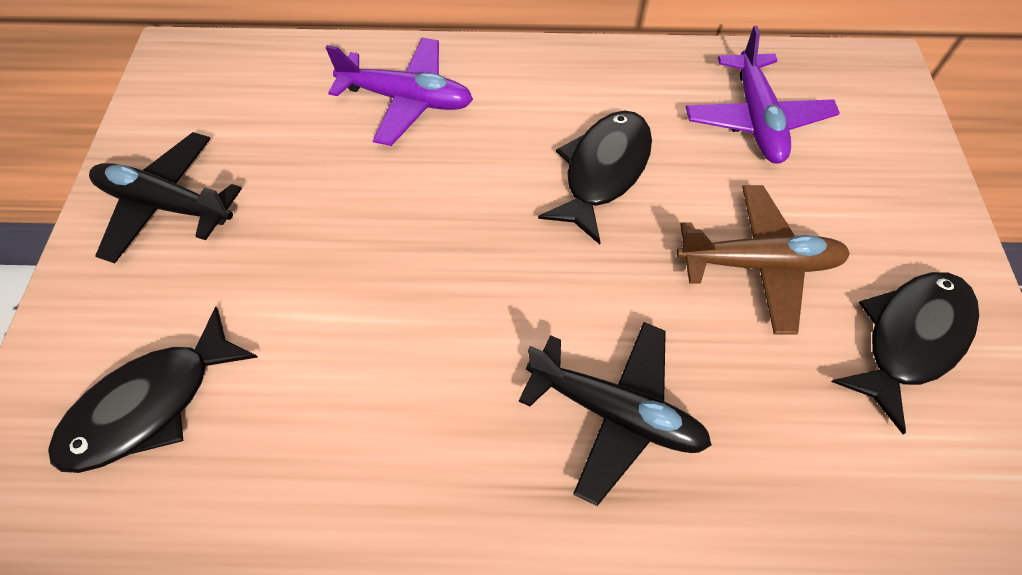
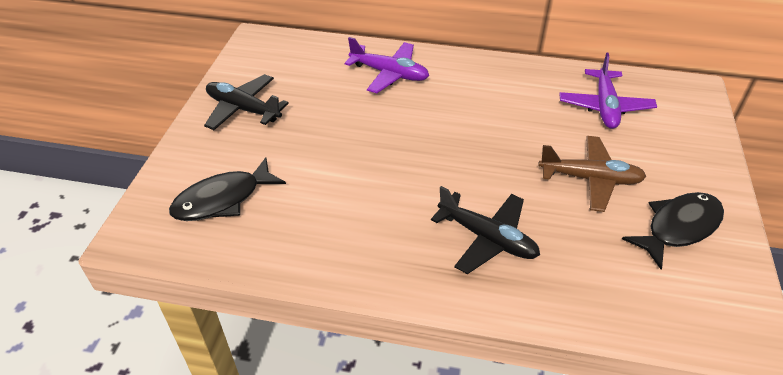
camera: 10 degrees right, 15 degrees down
black fish [538,111,652,244] -> none

